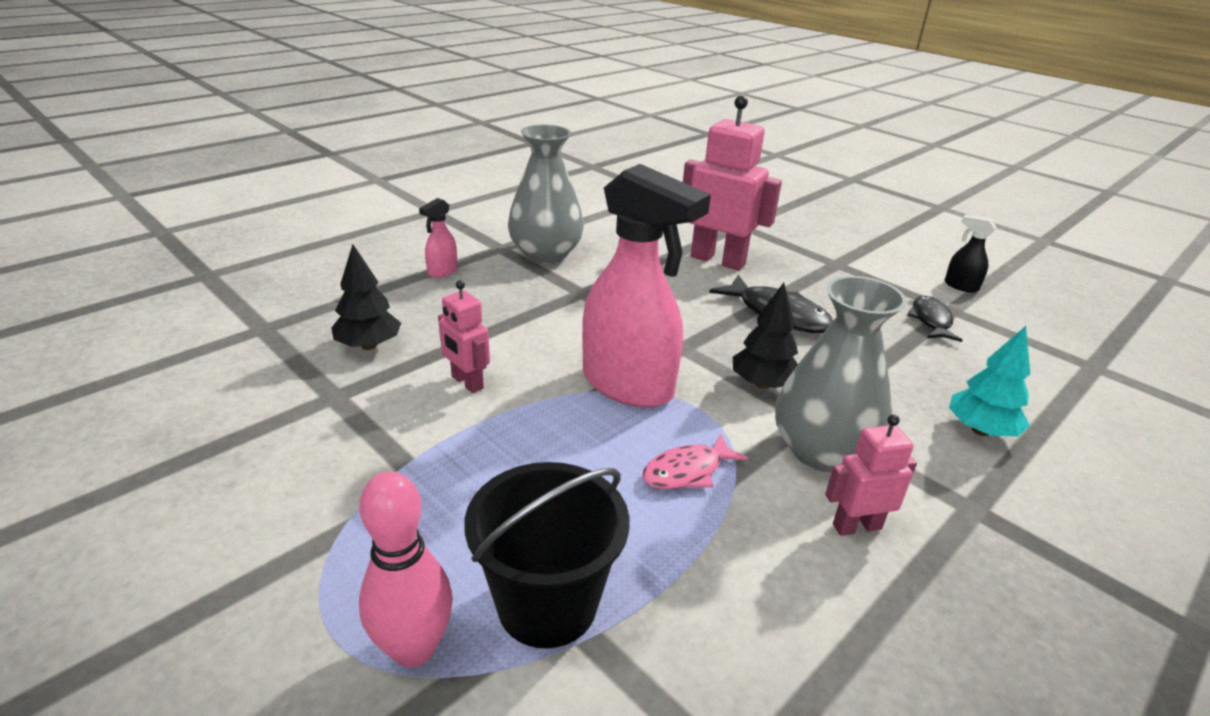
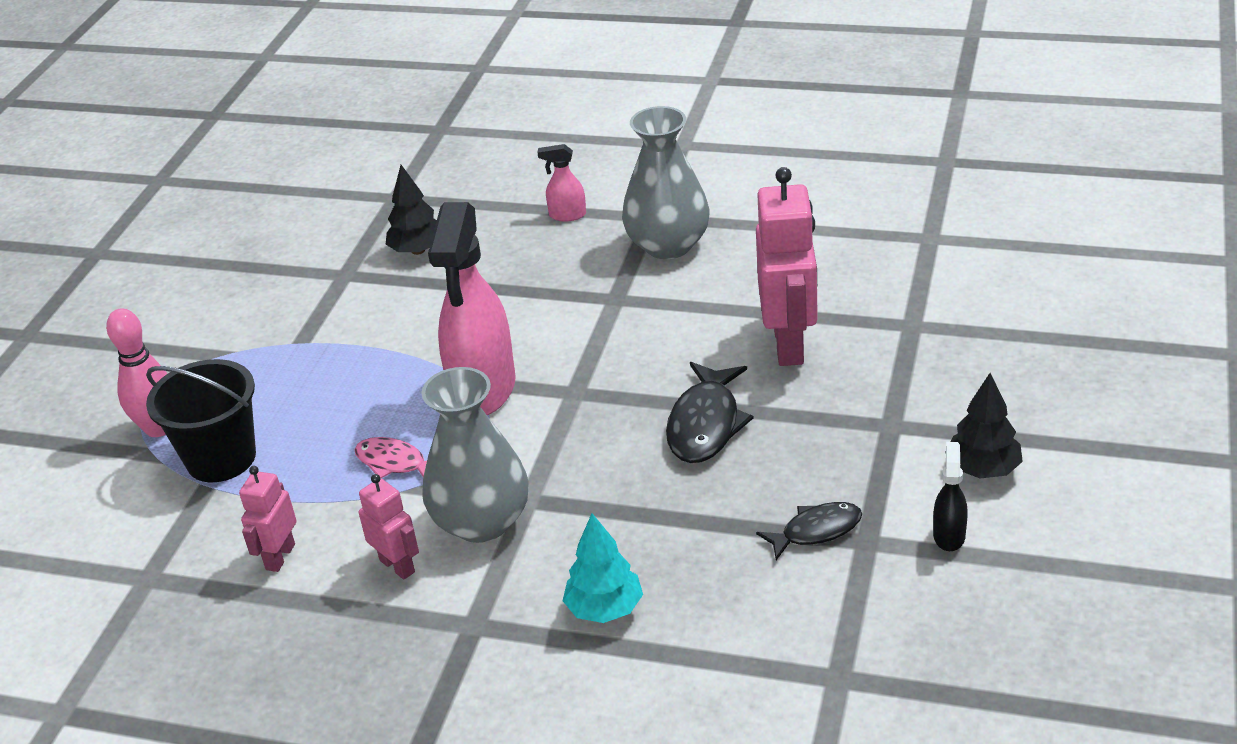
camera: 65 degrees right, 5 degrees up
pink robot [438,280,490,393] -> pink robot moved to [239,466,297,572]
black tree [733,283,798,389] -> black tree moved to [945,373,1023,479]

